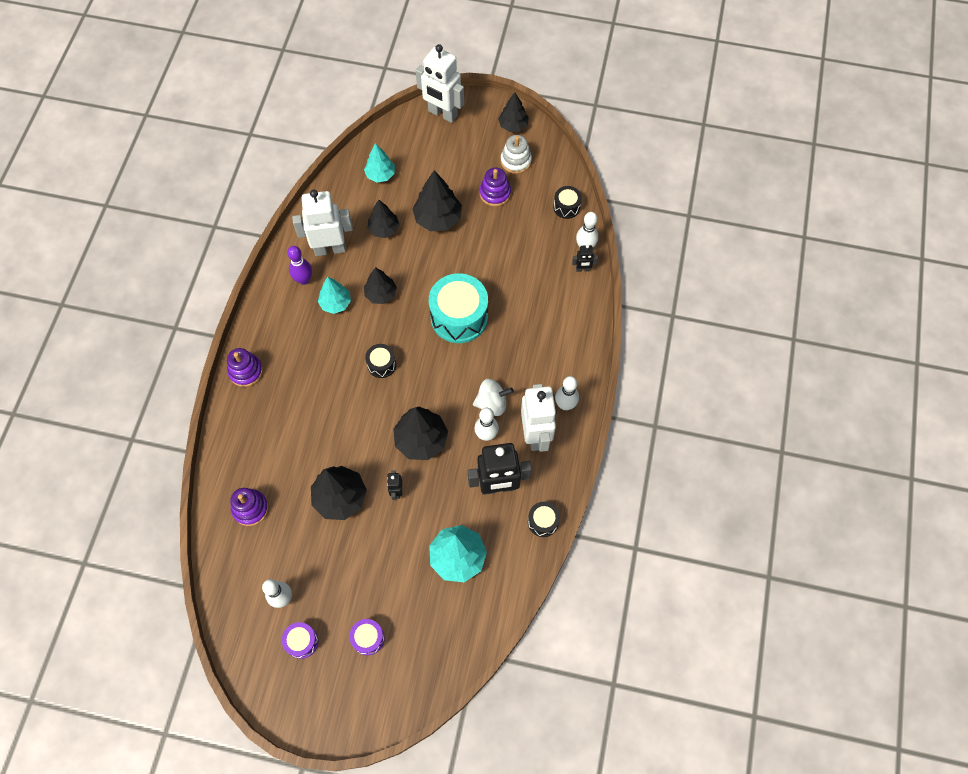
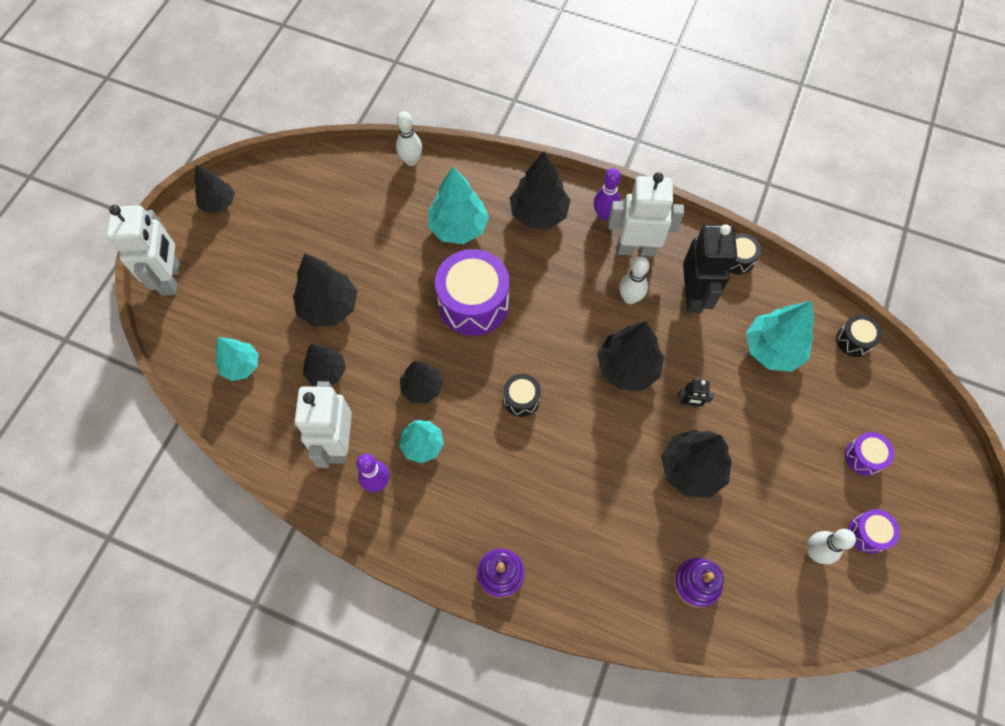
camera: 80 degrees left, 0 degrees up
white robot [416,44,464,123] -> white robot turned 45 degrees counterclockwise [107,205,179,296]
turquoise drum [429,273,488,343] -> purple drum [435,249,509,336]
white spinning top [473,379,514,416] -> none
purple stacking toy [479,167,511,206] -> none
white stacking toy [501,135,532,174] -> none
black drum [553,186,582,219] -> black drum moved to [836,315,882,357]
white bowling pin [555,376,579,410] -> purple bowling pin [594,168,621,220]
black robot [572,245,598,272] -> none
none -> turquoise tree [428,167,489,244]
none -> black tree [510,151,571,229]

